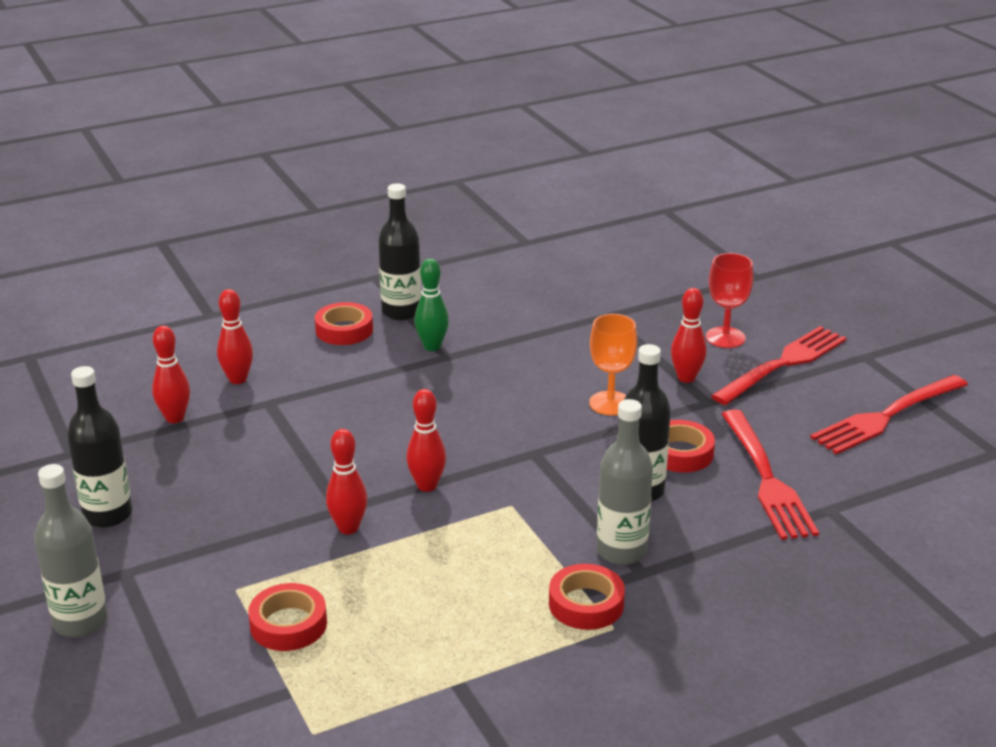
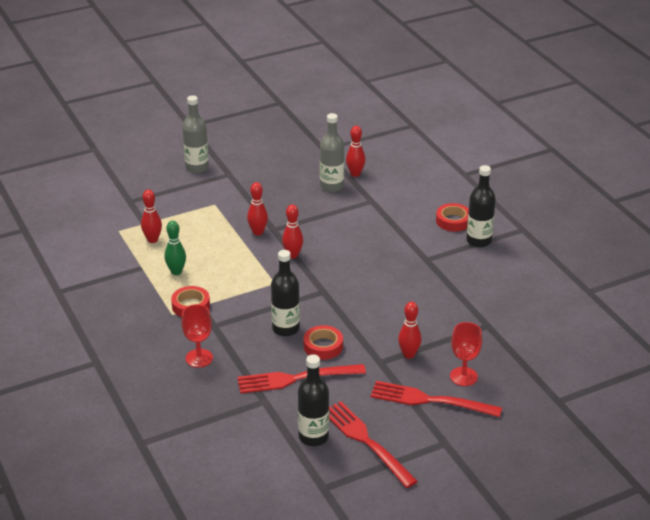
camera: 90 degrees right, 5 degrees up
black bottle [67,366,132,528] -> black bottle moved to [298,355,329,446]
red bowling pin [217,289,253,384] -> red bowling pin moved to [141,190,162,243]
red tape [248,583,327,651] -> none
green bowling pin [415,259,449,351] -> green bowling pin moved to [165,221,186,275]
orange goblet [589,314,637,415] -> none
grey bottle [597,399,653,565] -> grey bottle moved to [320,113,344,192]
red fork [711,326,847,405] -> red fork turned 150 degrees clockwise [371,381,502,417]
none -> red goblet [181,304,213,368]

